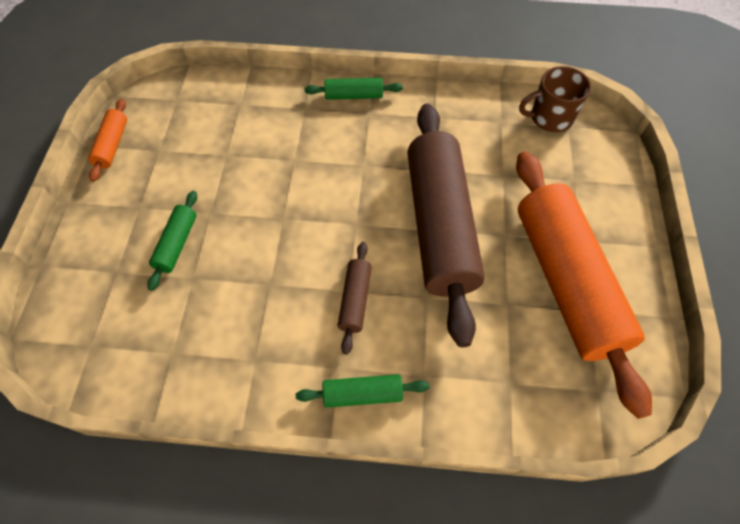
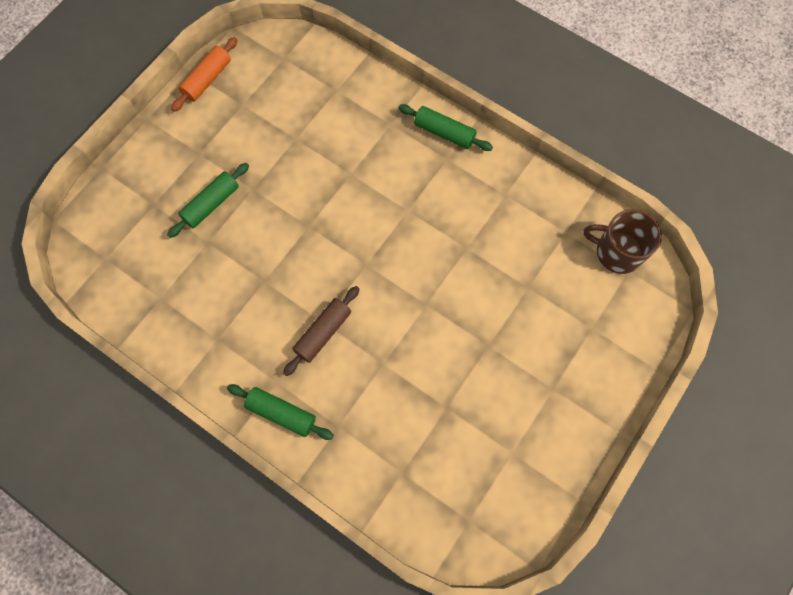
camera: 30 degrees right, 10 degrees up
brown rolling pin [407,103,485,347] -> none
orange rolling pin [516,151,652,419] -> none

